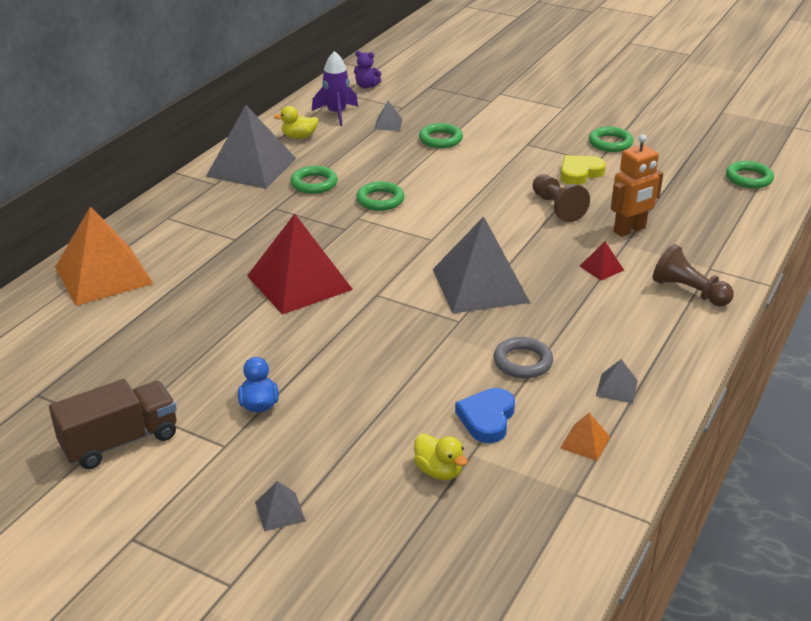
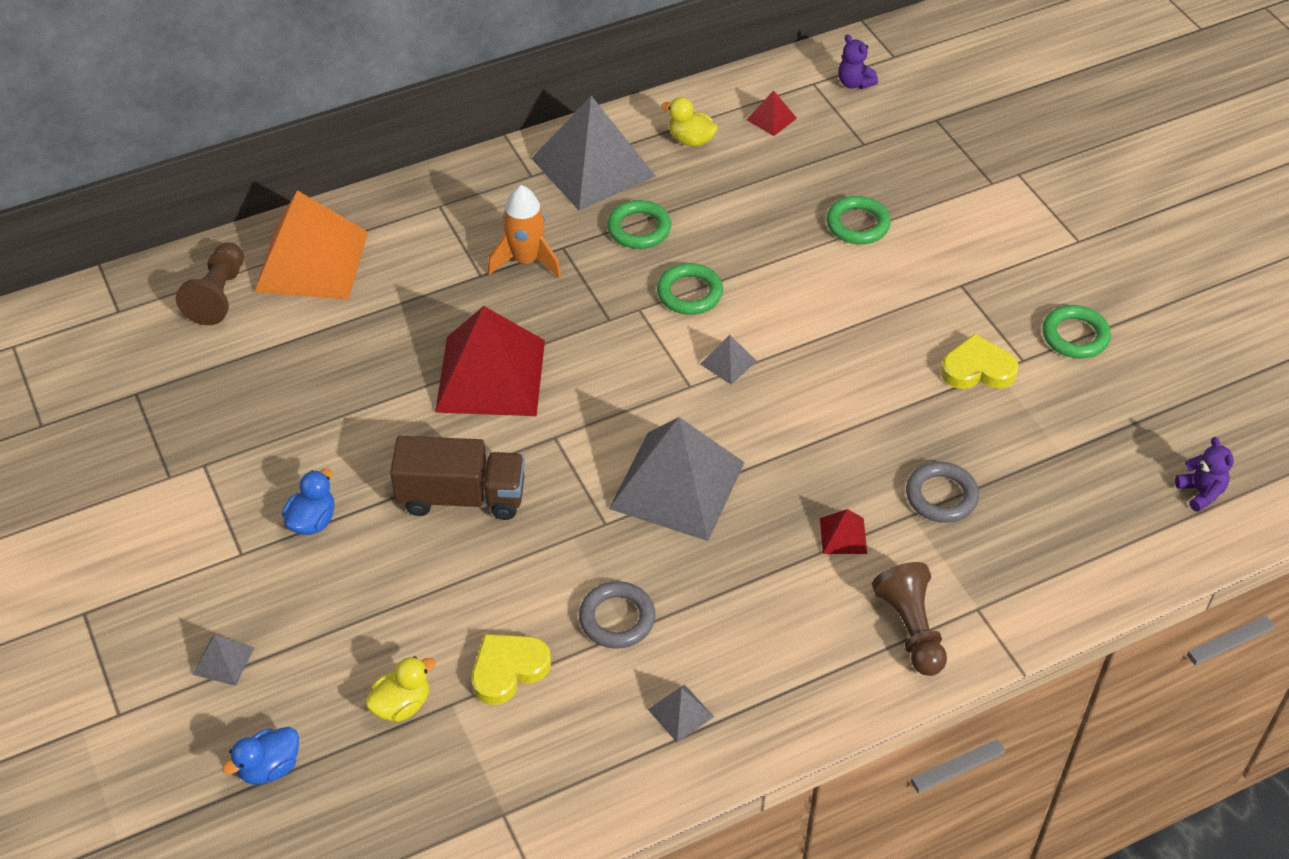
camera: 35 degrees right, 15 degrees up
brown truck [49,379,177,469] -> brown truck moved to [390,436,525,520]
purple rocket [312,51,358,126] -> red pyramid [746,90,797,136]
grey pyramid [374,101,403,131] -> grey pyramid moved to [700,335,757,384]
yellow duck [414,433,468,480] -> yellow duck turned 120 degrees counterclockwise [365,656,436,722]
blue heart [455,388,515,443] -> yellow heart [472,634,551,705]
brown pawn [532,174,590,222] -> brown pawn moved to [176,242,244,325]
orange pyramid [560,413,610,461] -> none
orange robot [611,134,663,237] -> grey ring [906,462,979,523]
green ring [726,161,774,189] -> purple teddy bear [1175,437,1234,512]
none -> blue duck [222,727,299,785]
none -> orange rocket [488,185,561,278]

